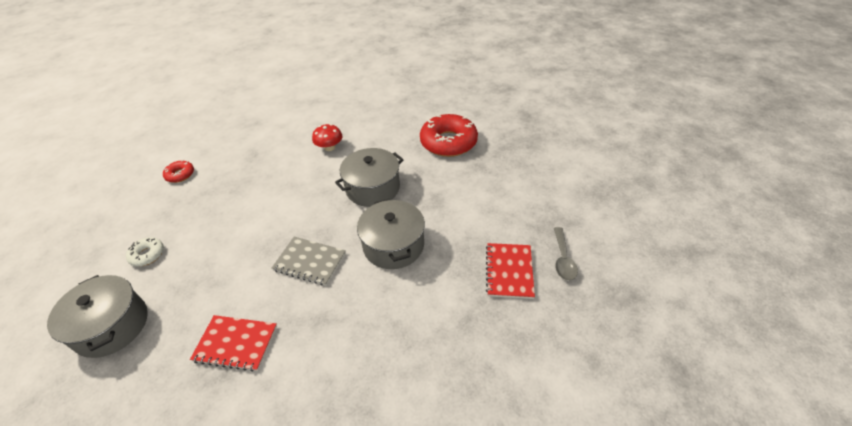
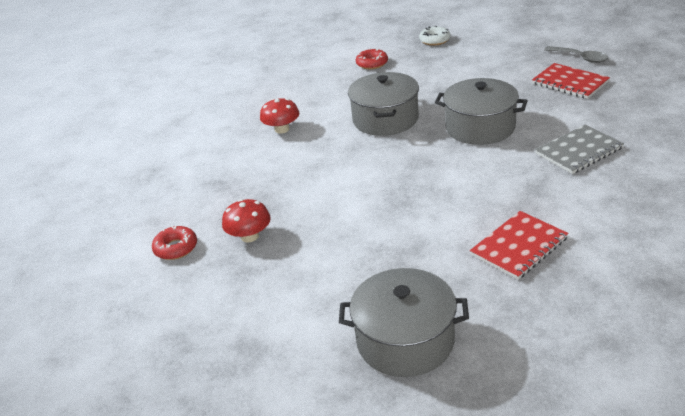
camera: 50 degrees left, 10 degrees down
white donut [126,237,164,267] -> white donut moved to [419,26,451,46]
grey notebook [272,237,346,286] -> grey notebook moved to [535,125,624,174]
red donut [420,114,478,157] -> red donut [356,48,388,69], size x0.48
none -> red mushroom [222,199,271,242]

